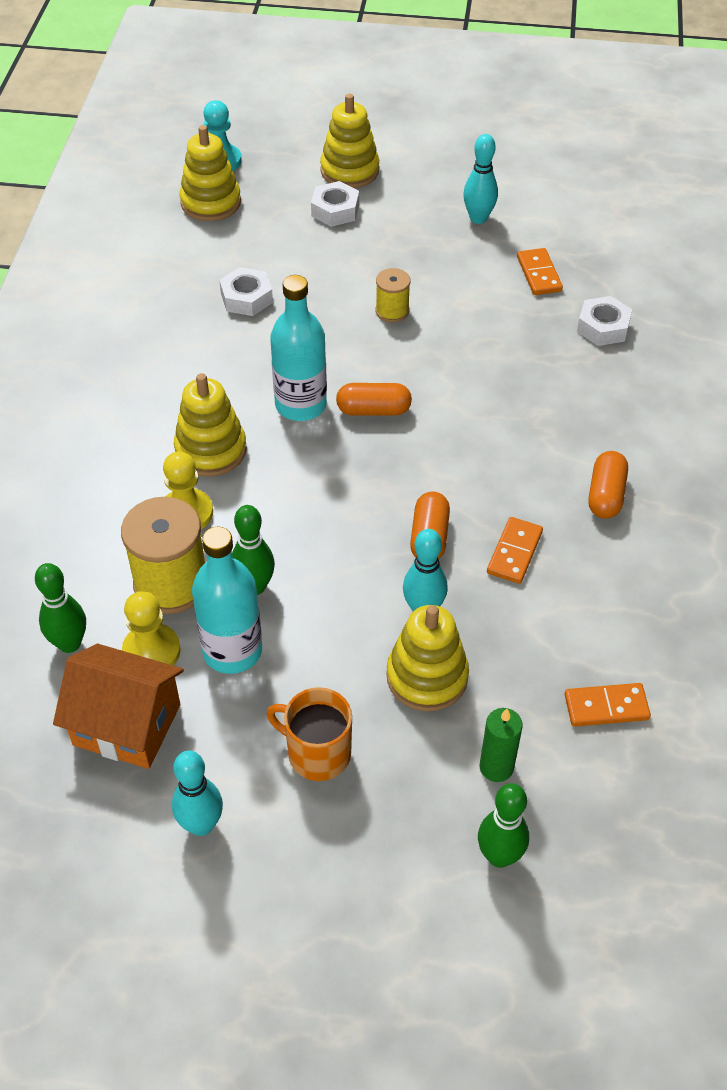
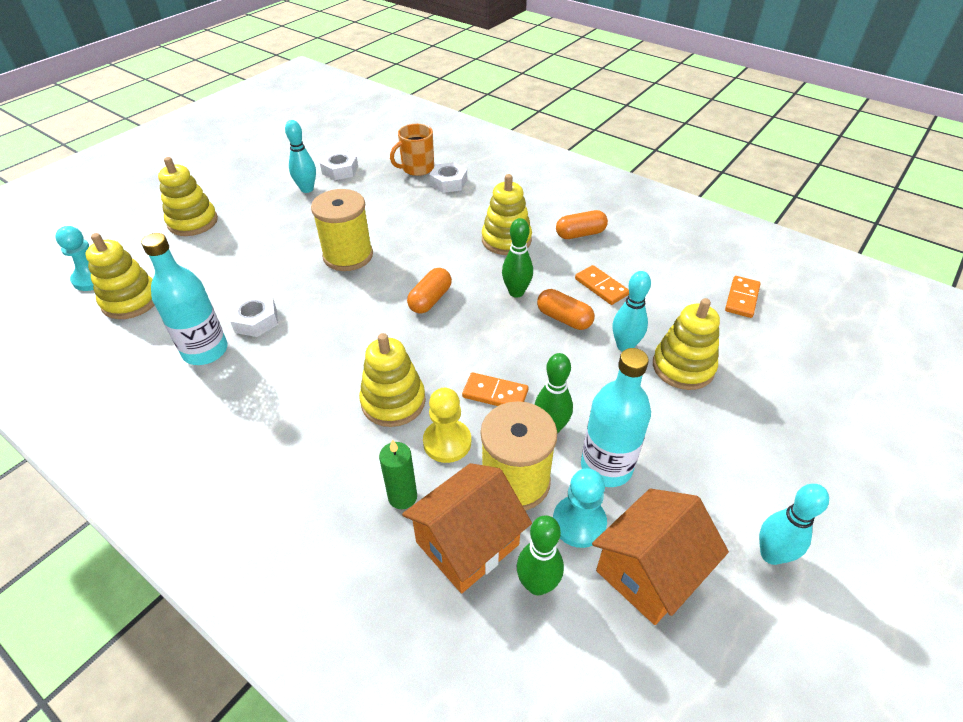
camera: 60 degrees left, 5 degrees down
yellow pawn [122,591,181,666] -> turquoise pawn [553,469,607,548]
orange mug [266,687,352,781] -> orange mug moved to [390,124,434,176]
turquoise bottle [270,275,327,421] -> turquoise bottle moved to [141,233,228,365]
white nut [311,181,359,227] -> white nut moved to [320,150,358,180]
yellow spool [376,268,411,322] -> yellow spool [311,189,373,271], size x1.87
green bowling pin [478,783,529,868] -> green bowling pin moved to [502,218,533,298]
green candle [480,708,523,782] -> green candle moved to [379,440,417,509]
orange domino [517,248,563,295] -> orange domino moved to [462,372,528,406]
orange capsule [588,451,628,519] -> orange capsule turned 60 degrees counterclockwise [556,210,608,239]
none -> orange house [402,463,532,593]
none -> yellow stacking toy [482,174,532,255]

